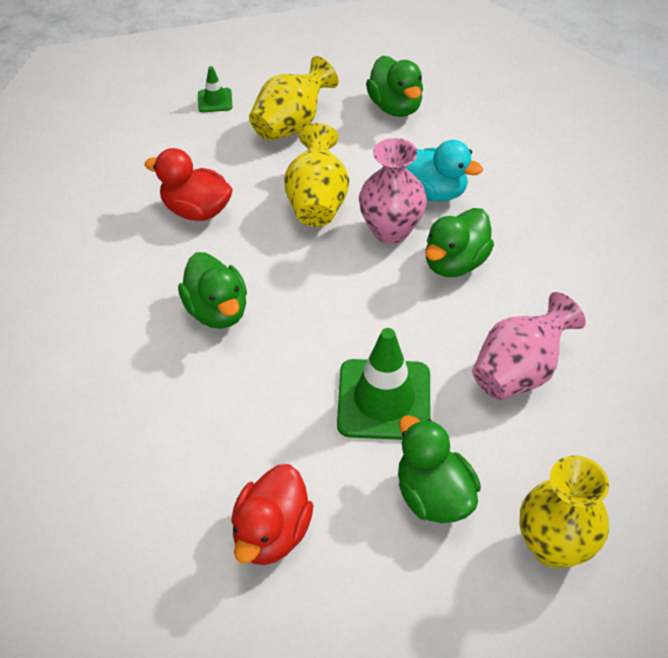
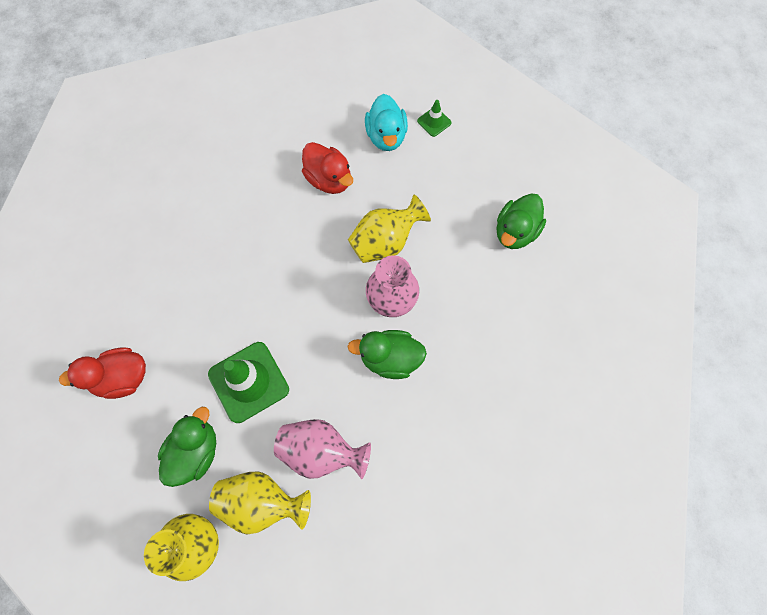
camera: 55 degrees right, 20 degrees up
red duck [144,148,233,221] -> red duck turned 150 degrees clockwise [302,142,353,194]
green duck [178,252,247,329] -> none
yellow vase [249,56,339,141] -> yellow vase moved to [209,472,311,535]
turquoise duck [406,140,483,202] -> turquoise duck moved to [365,94,408,151]

